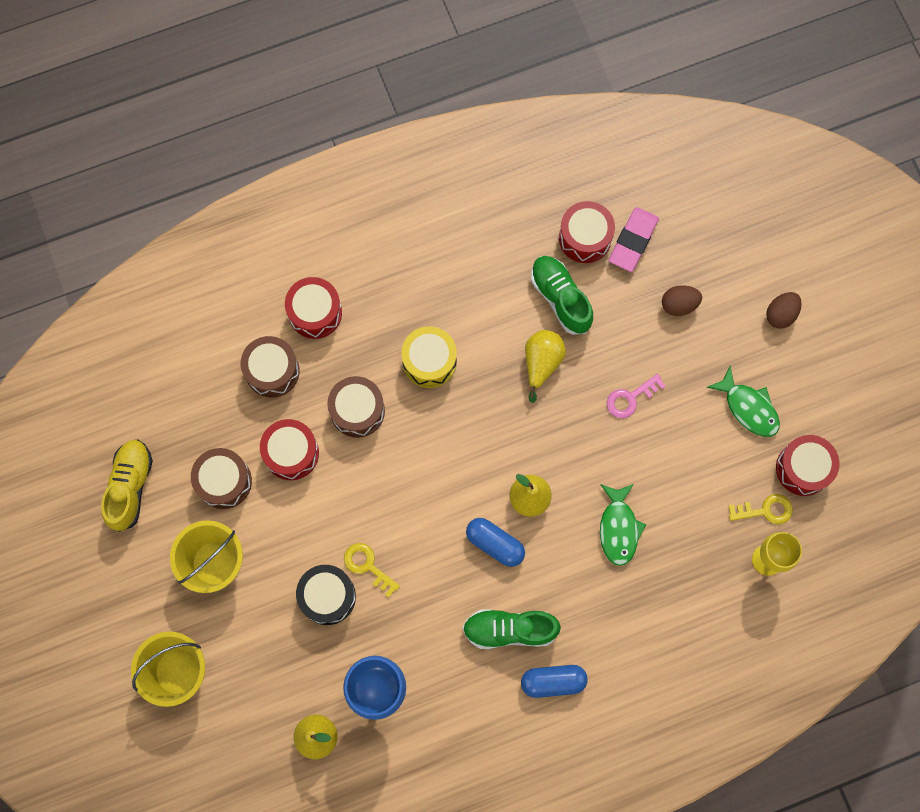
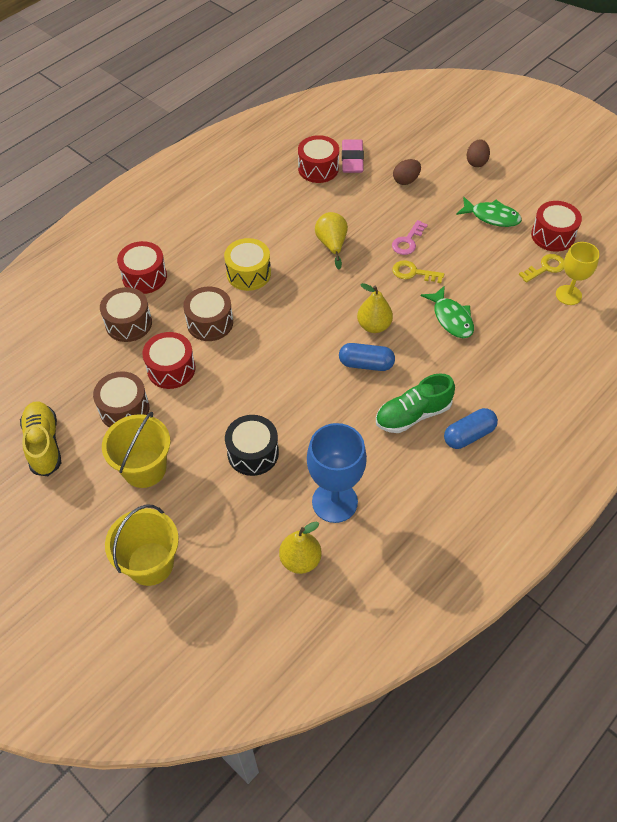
camera: 25 degrees left, 20 degrees down
yellow key [344,543,400,597] -> yellow key moved to [393,260,444,283]
green shoe [531,256,593,335] -> none

